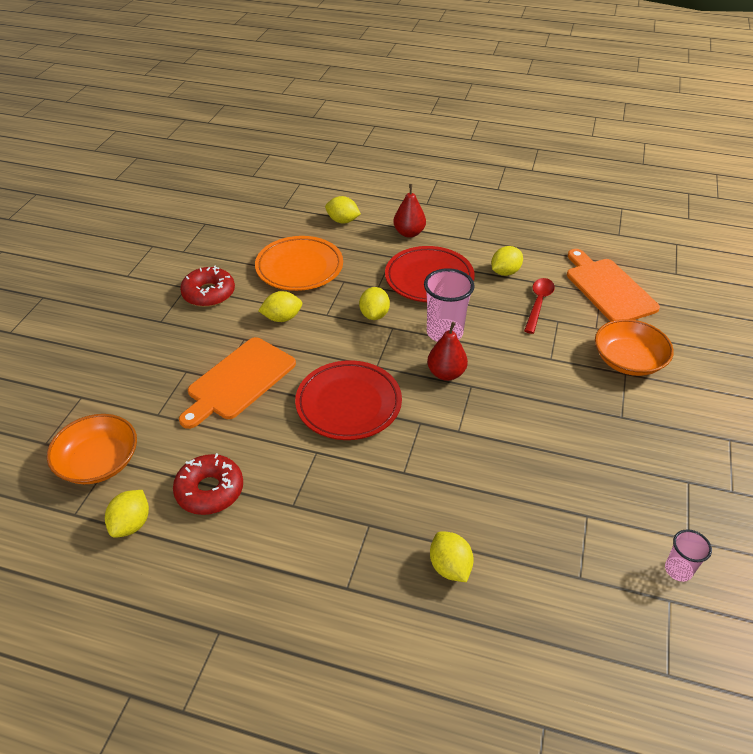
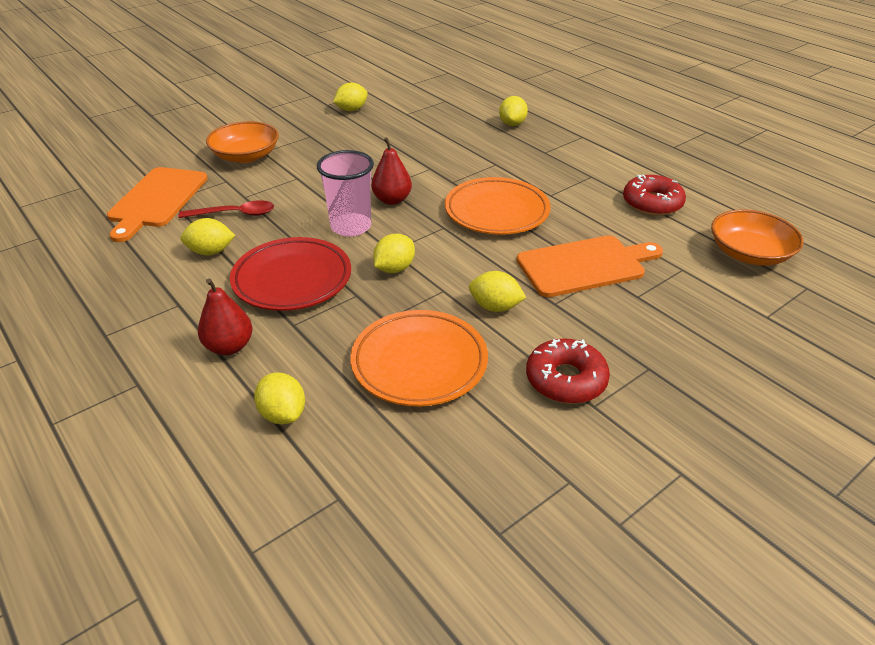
camera: 145 degrees left, 5 degrees down
yellow lemon [105,490,149,538] -> yellow lemon moved to [333,83,368,111]
red plate [295,360,402,440] -> orange plate [445,177,551,235]
red spoon [524,278,555,334] -> red spoon turned 150 degrees counterclockwise [178,200,274,218]
pink cup [665,529,712,582] -> none

